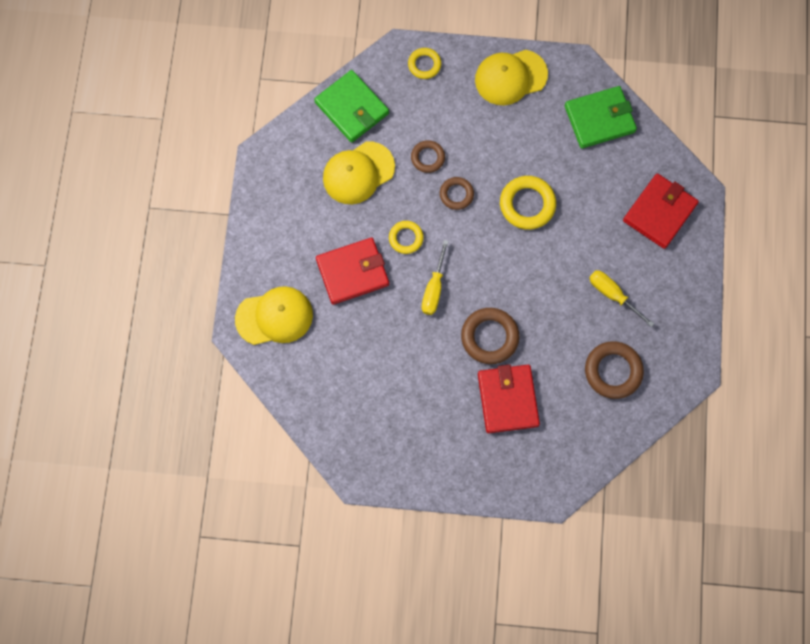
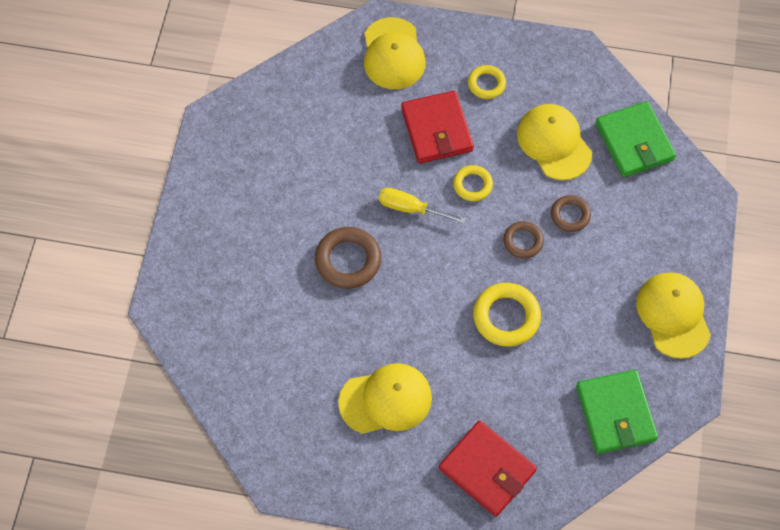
camera: 95 degrees right, 10 degrees down
green wallet [314,70,389,143] -> green wallet turned 75 degrees counterclockwise [595,101,676,177]
yellow ring [408,48,441,79] -> yellow ring moved to [468,65,506,99]
red wallet [478,365,540,433] -> none
brown ring [585,341,644,399] -> none
yellow screwdriver [589,270,654,327] -> yellow cap [338,363,432,434]

